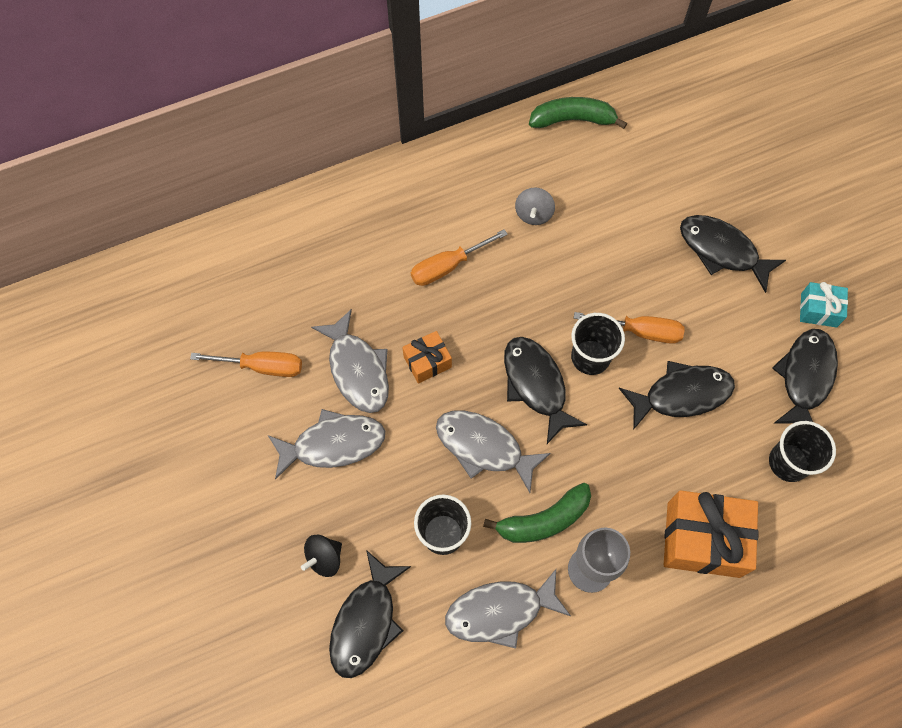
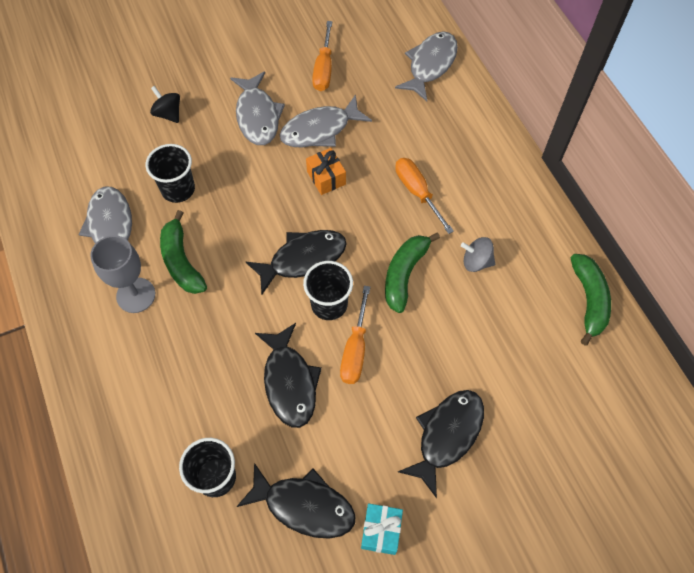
camera: 90 degrees right, 5 degrees down
black fish [329,550,411,678] -> none
grey fish [436,410,551,493] -> grey fish moved to [395,32,458,101]
orange gift [664,490,759,578] -> none
none -> green banana [385,232,440,313]

